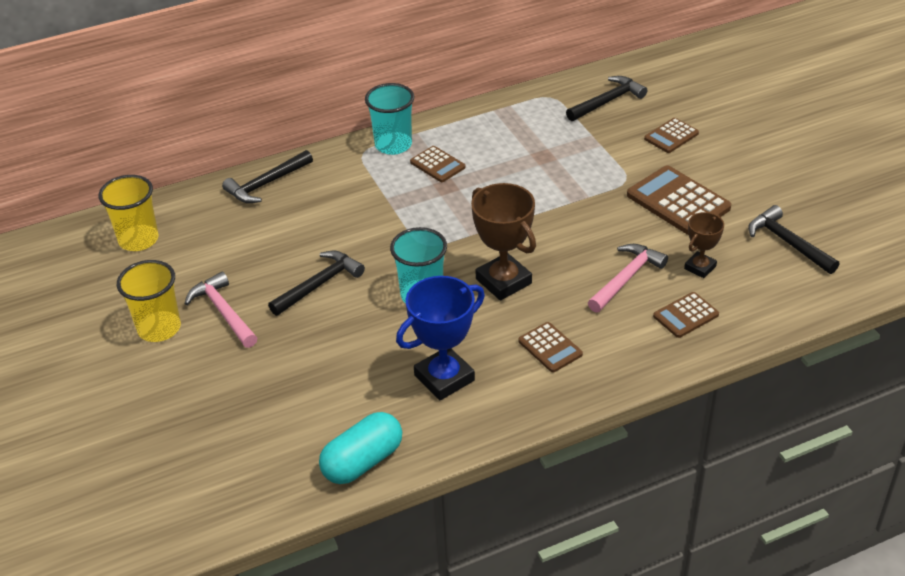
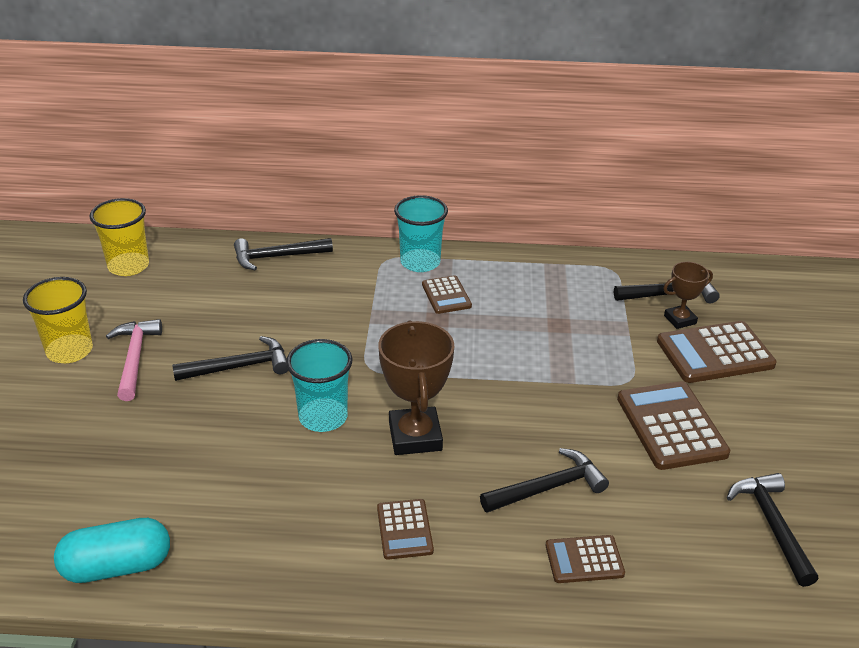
camera: 25 degrees right, 5 degrees down
blue trophy [396,276,485,400] -> none
pink hammer [588,244,668,313] -> black hammer [480,448,609,513]
brown calculator [644,118,699,153] -> brown calculator [657,321,777,383], size x1.75
brown trophy [684,212,724,278] -> brown trophy moved to [663,262,713,329]

